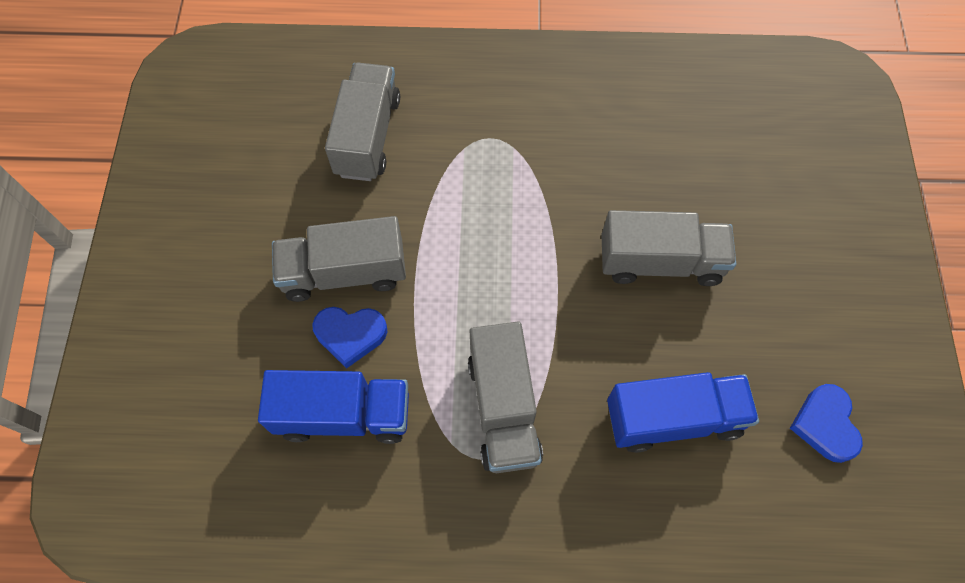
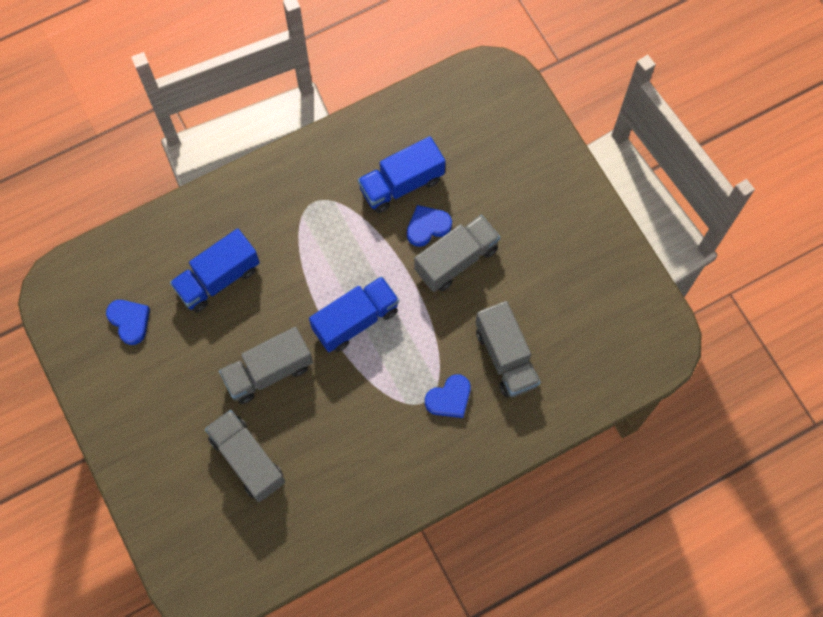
camera: 150 degrees right, 5 degrees up
grey truck [468,322,543,473] -> grey truck moved to [205,410,285,502]
none -> blue truck [309,276,399,352]
none -> blue heart [425,374,471,418]

